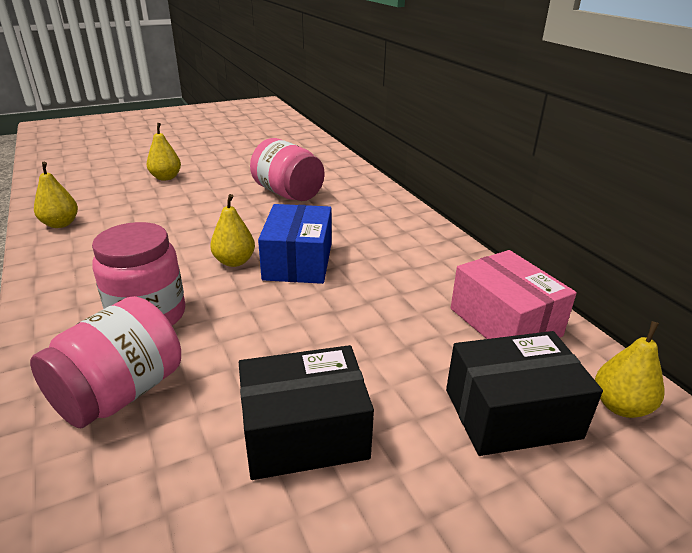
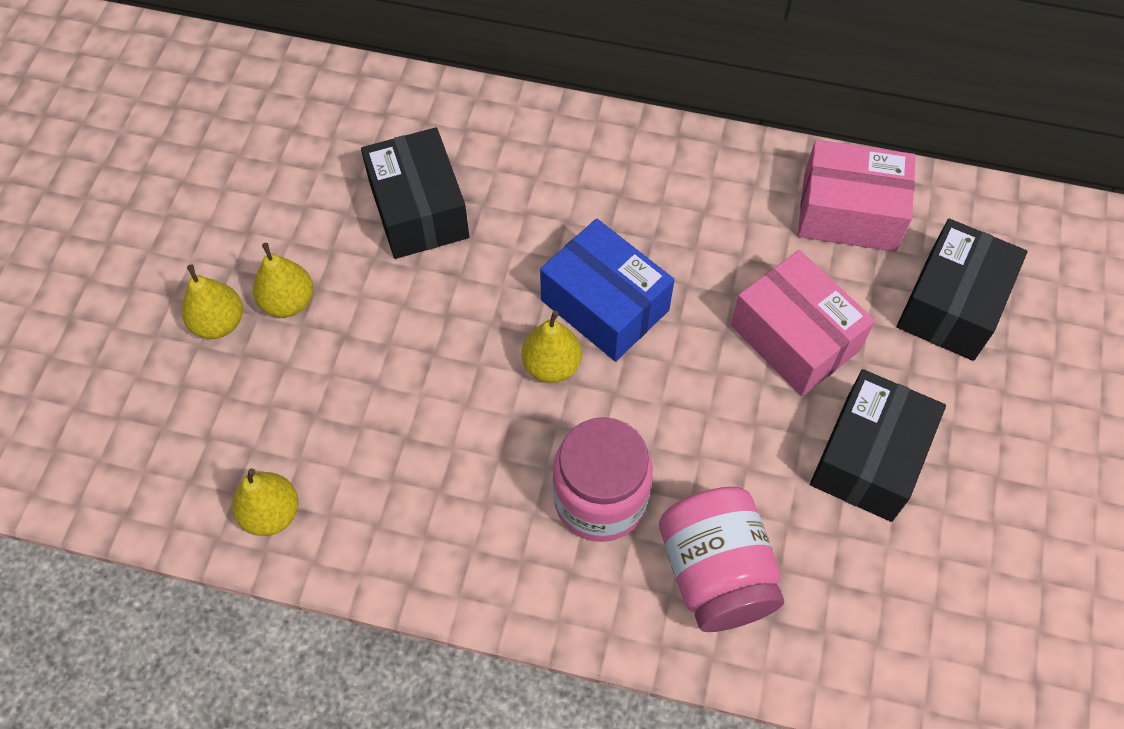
camera: 50 degrees left, 30 degrees up
pink jar [250,138,324,201] -> black box [361,127,469,259]
yellow pear [595,321,664,418] -> yellow pear moved to [253,243,313,317]
none -> pink box [731,250,875,396]

